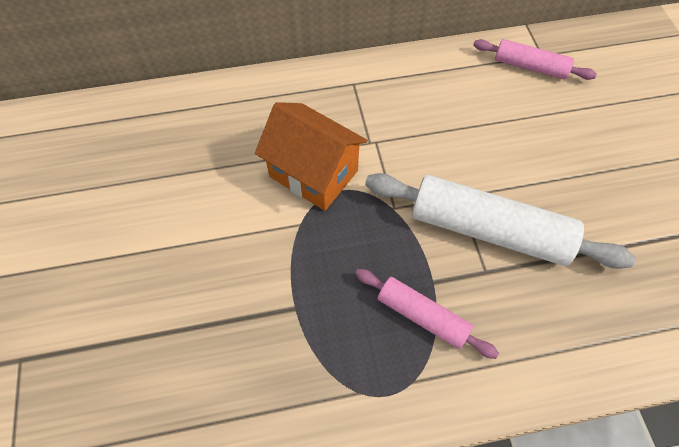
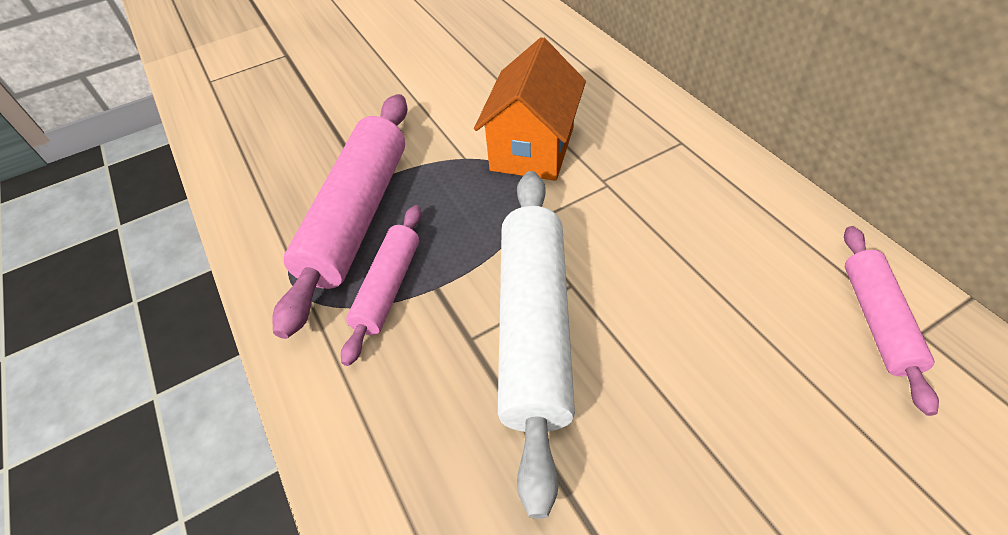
camera: 75 degrees right, 10 degrees down
none -> pink rolling pin [272,94,408,339]

